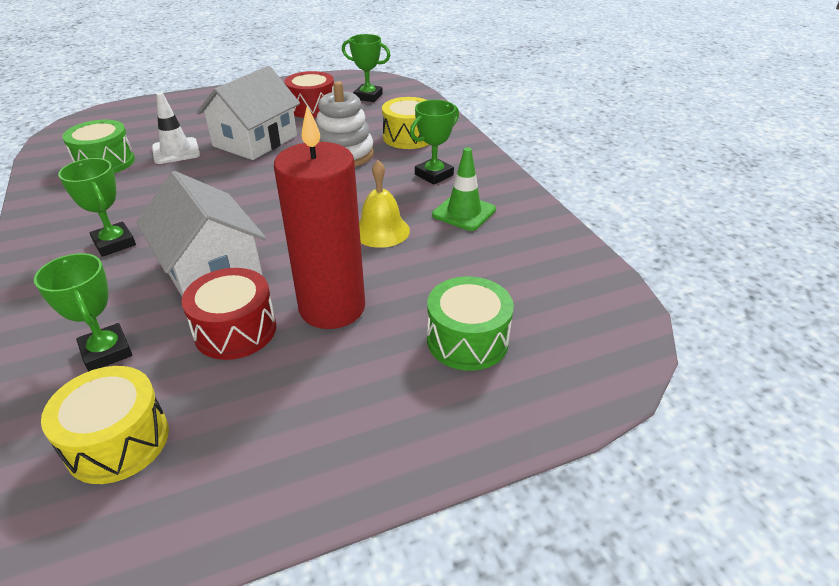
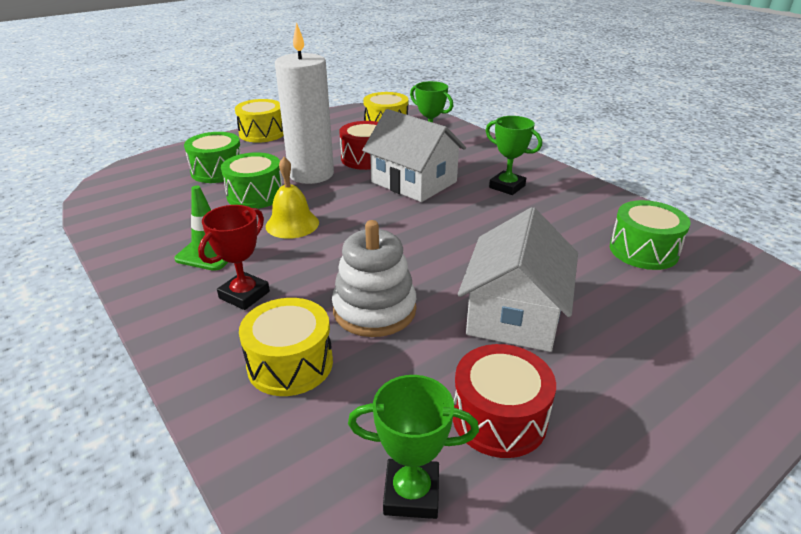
camera: 165 degrees right, 5 degrees down
white traffic cone [152,92,200,164] -> none
red candle [274,106,365,329] -> white candle [275,22,334,184]
green trophy [410,100,459,185] -> red trophy [198,205,270,310]
none -> green drum [221,152,283,209]
none -> yellow drum [235,99,284,143]

